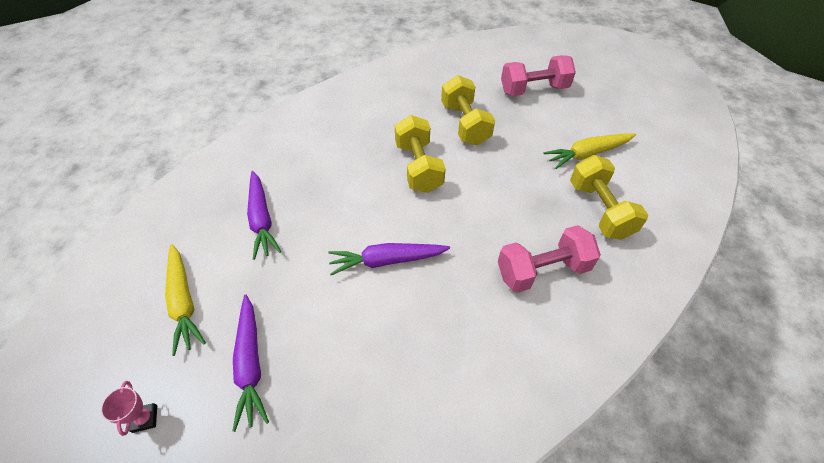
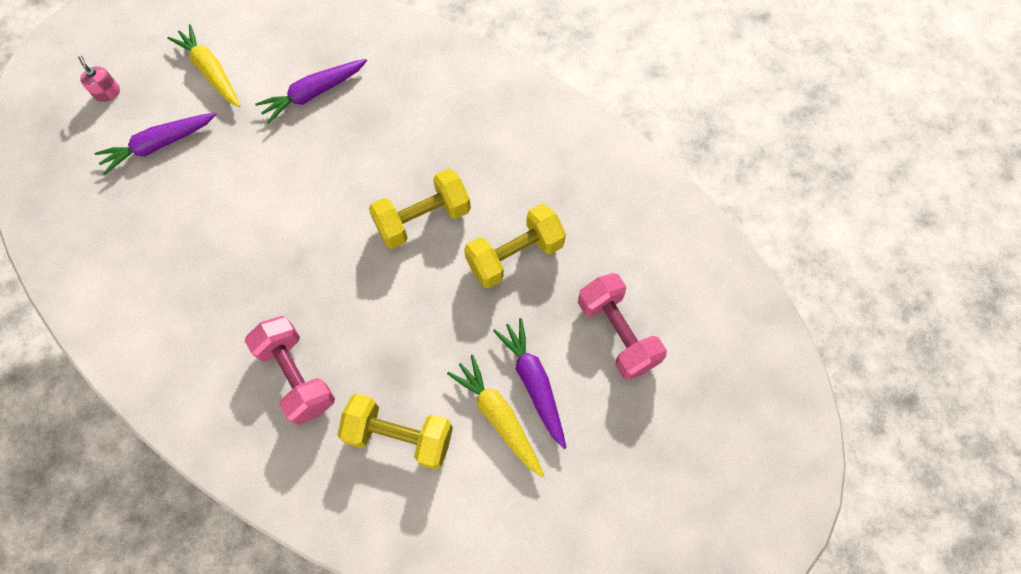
camera: 75 degrees right, 15 degrees up
pink trophy [101,381,157,436] -> pink soap dispenser [78,55,120,102]
yellow carrot [165,244,206,356] -> yellow carrot turned 90 degrees clockwise [167,24,240,107]
purple carrot [328,243,450,275] -> purple carrot moved to [493,318,567,449]
yellow dumbbell [570,155,648,240] -> yellow dumbbell turned 45 degrees clockwise [338,394,453,470]

